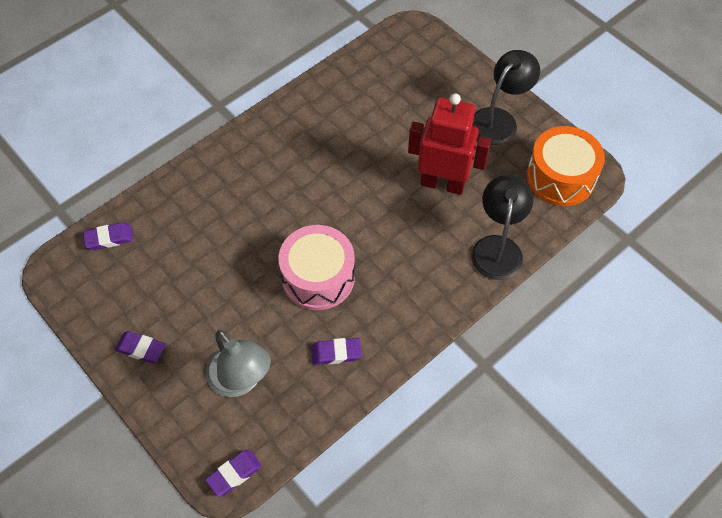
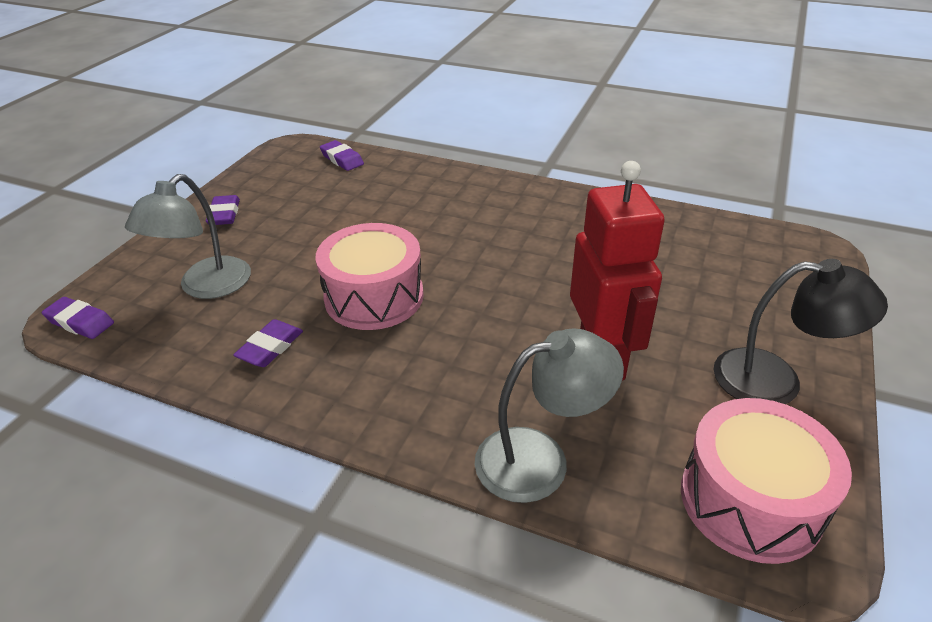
camera: 65 degrees right, 20 degrees down
purple eraser [311,338,362,365] -> purple eraser turned 60 degrees clockwise [233,319,303,367]
black lamp [471,175,533,280] -> grey lamp [475,328,624,503]
orange drum [527,126,605,206] -> pink drum [681,398,852,564]

